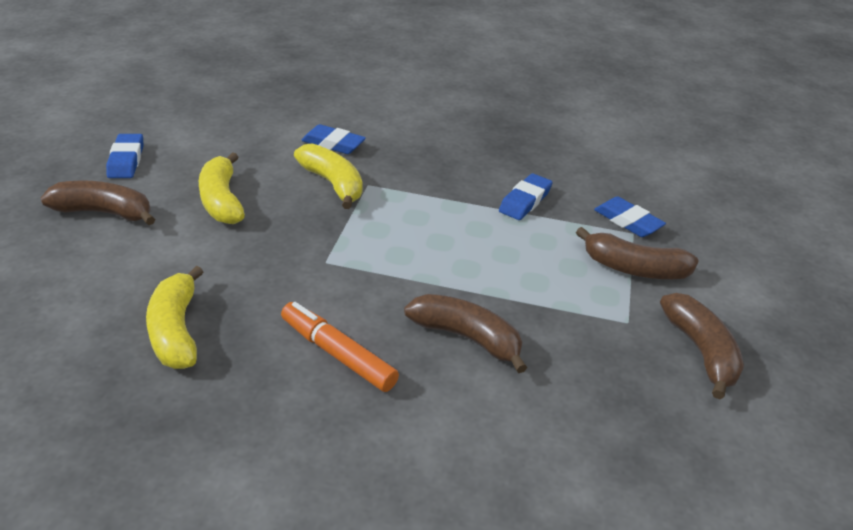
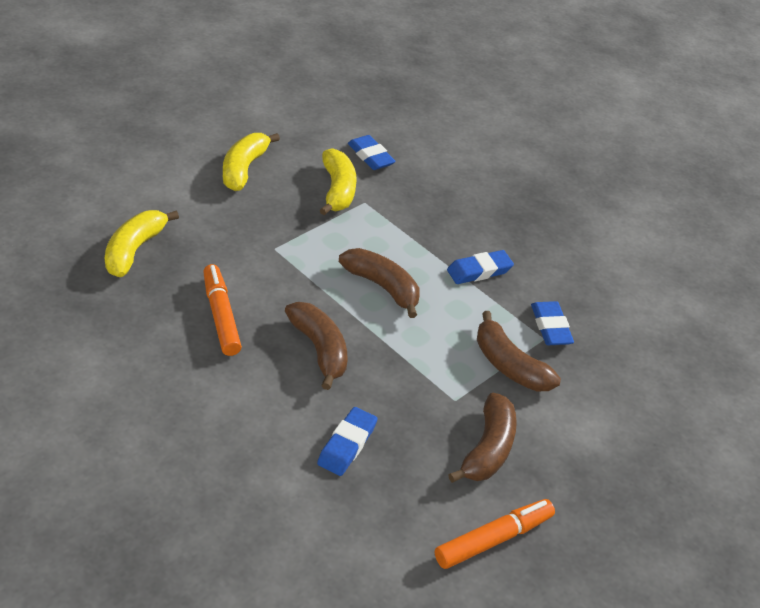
camera: 30 degrees right, 5 degrees up
brown banana [40,181,155,225] -> brown banana moved to [339,248,419,318]
blue eraser [106,134,143,178] -> blue eraser moved to [317,407,377,476]
none -> orange marker [435,499,555,569]

